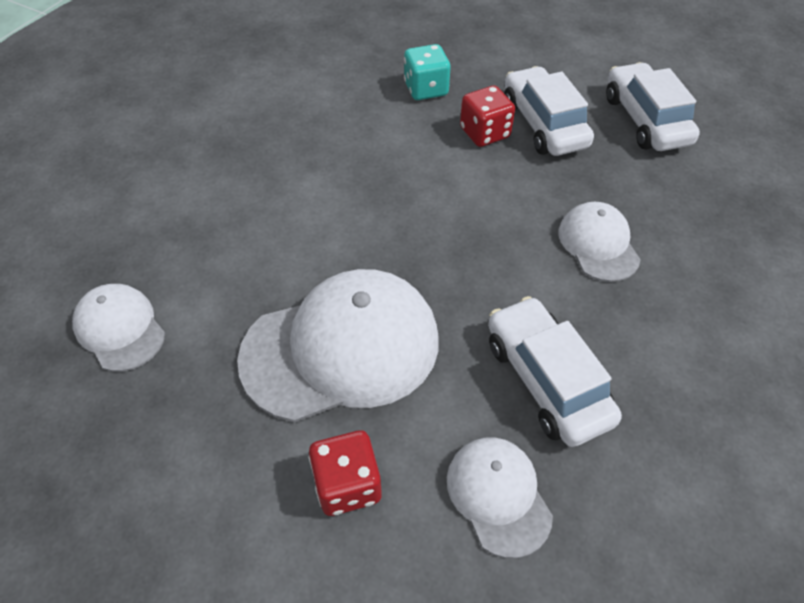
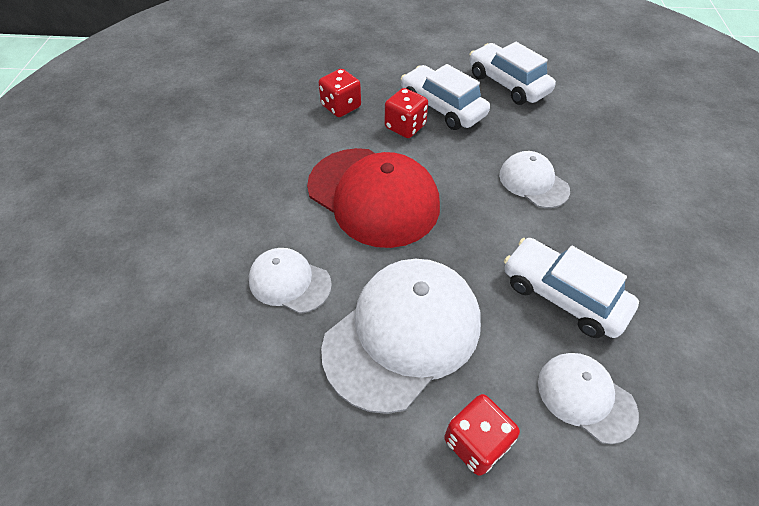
camera: 25 degrees left, 0 degrees up
white cap [72,284,165,372] -> white cap moved to [249,248,332,314]
turquoise dice [404,44,451,100] -> red dice [319,69,361,117]
none -> red cap [307,148,440,248]

